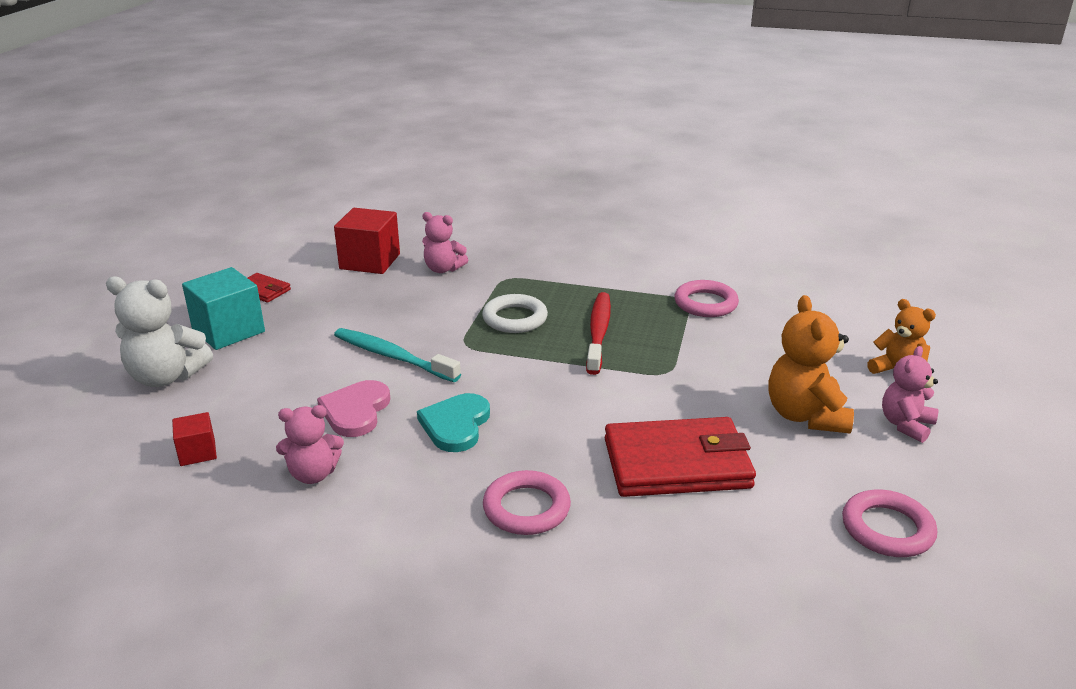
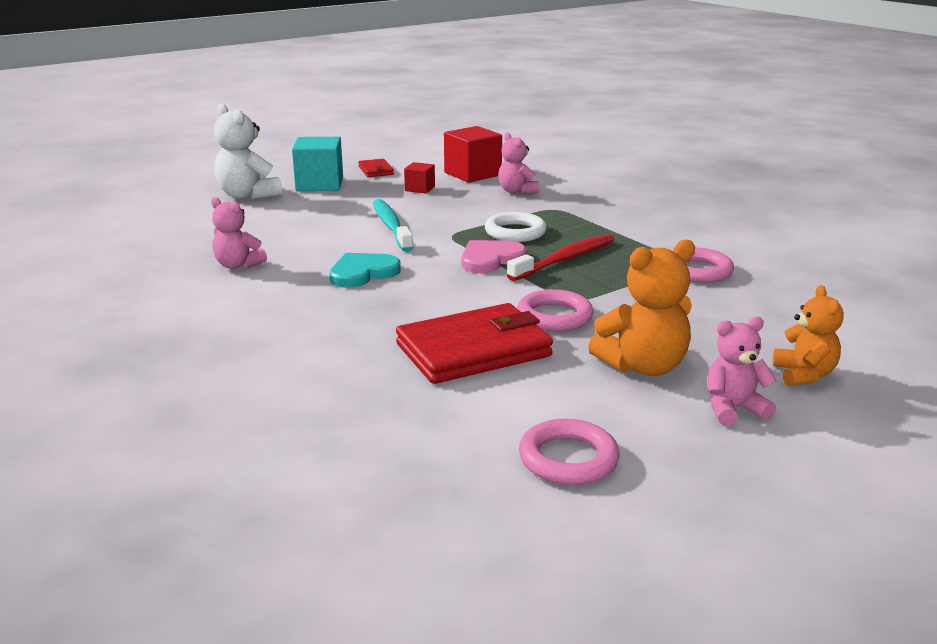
camera: 40 degrees right, 5 degrees down
red cube [172,412,217,466] -> red cube moved to [404,162,435,194]
pink heart [317,380,390,437] -> pink heart moved to [461,240,527,273]
pink ring [483,470,571,535] -> pink ring moved to [517,289,594,331]
red wallet [605,417,756,497] -> red wallet turned 60 degrees counterclockwise [396,303,553,384]
orange teddy bear [768,295,854,433] -> orange teddy bear turned 150 degrees counterclockwise [588,239,695,376]

